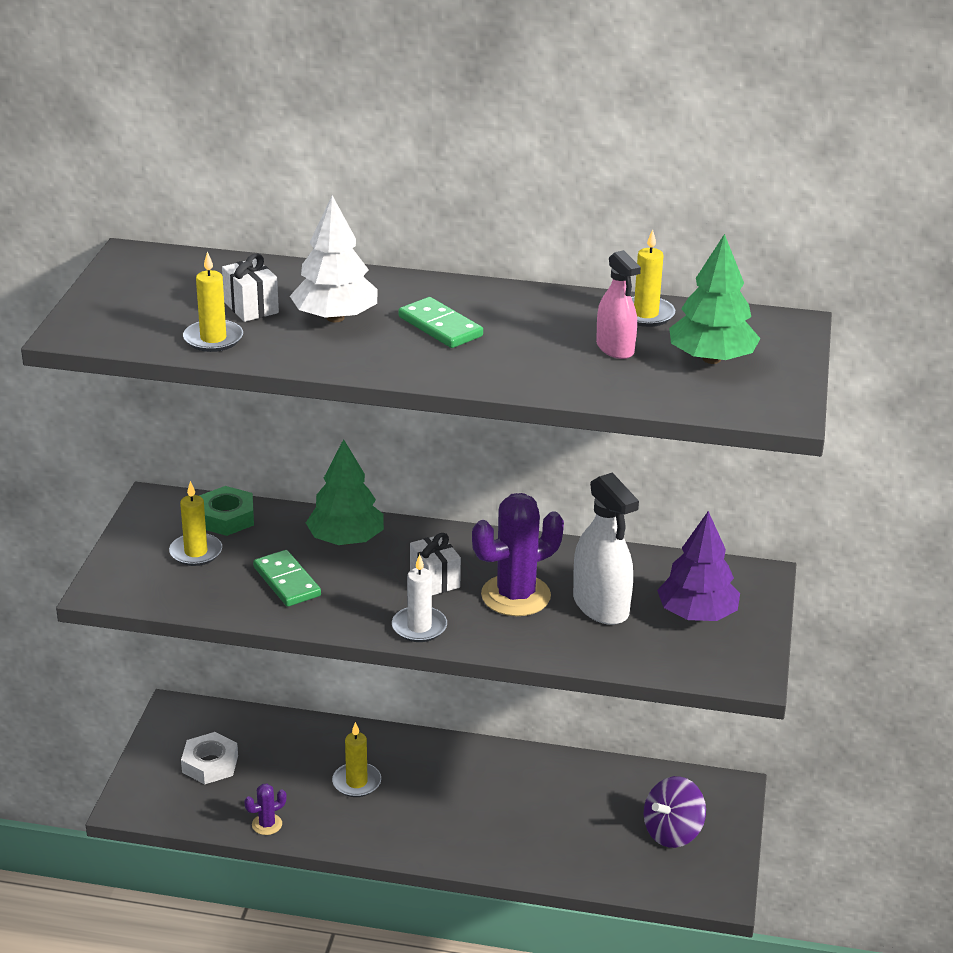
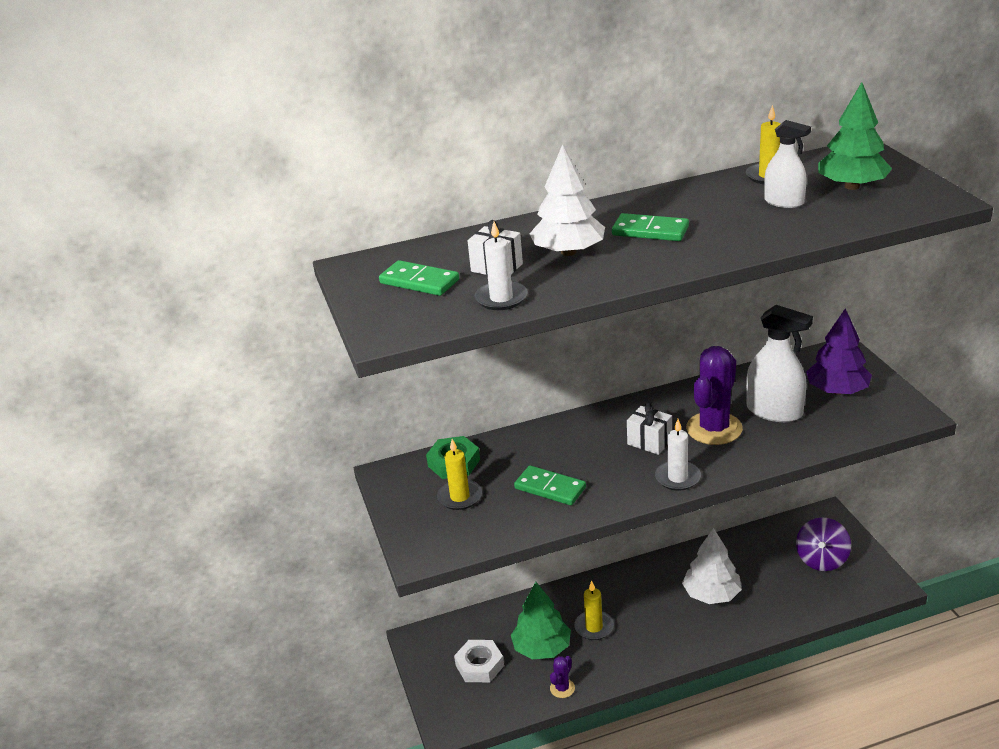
camera: 25 degrees left, 0 degrees up
yellow candle [183,251,243,352] -> white candle [475,221,528,310]
green tree [306,439,384,545] -> green tree moved to [511,582,571,659]
pink spray bottle [596,250,641,359] -> white spray bottle [764,120,811,208]
none -> green domino [379,260,459,296]
none -> white tree [682,528,742,604]

